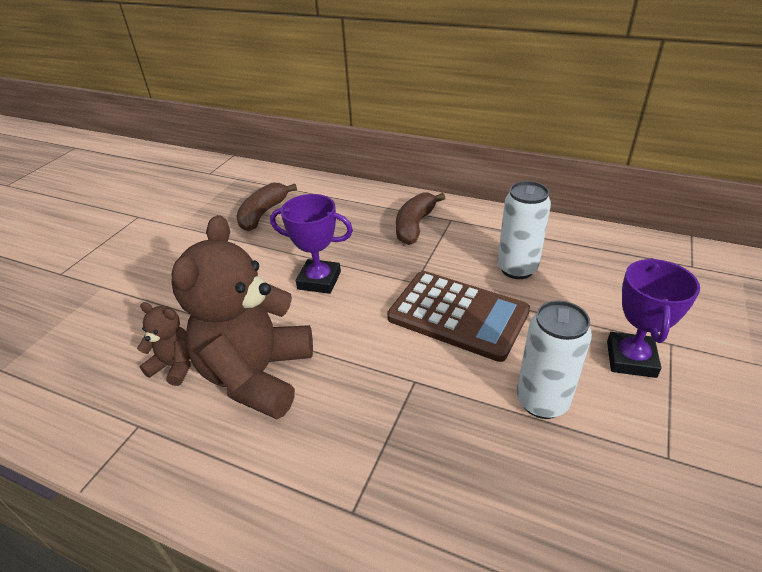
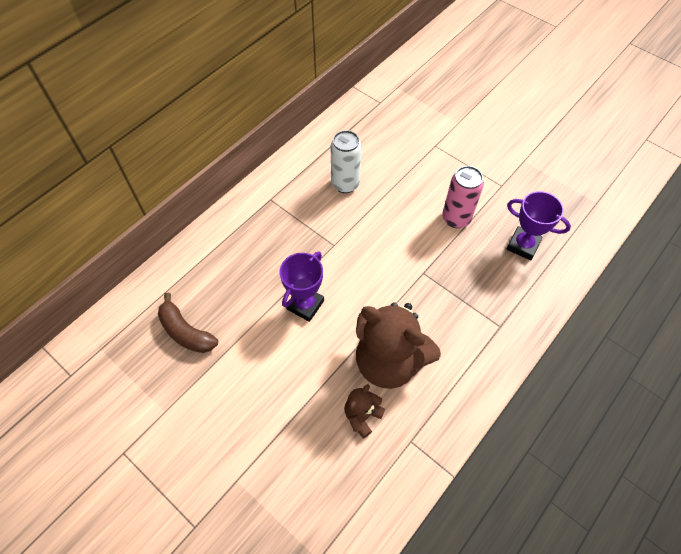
camera: 75 degrees left, 20 degrees up
brown calculator [387,271,530,362] -> none
brown banana [396,192,445,245] -> none
white can [517,300,592,419] -> pink can [442,166,484,228]
purple trophy [607,258,700,378] -> purple trophy moved to [506,191,571,260]

